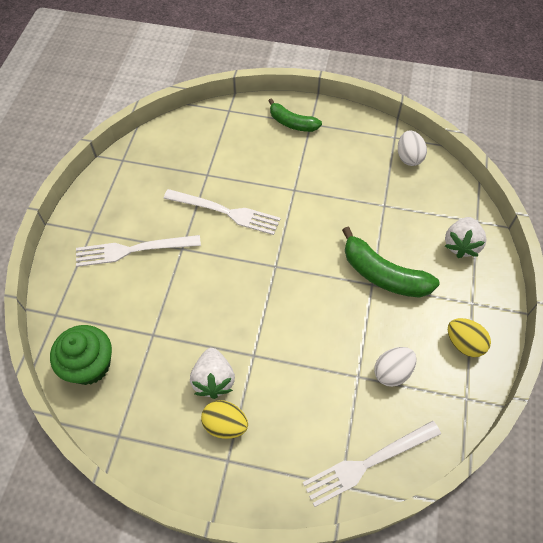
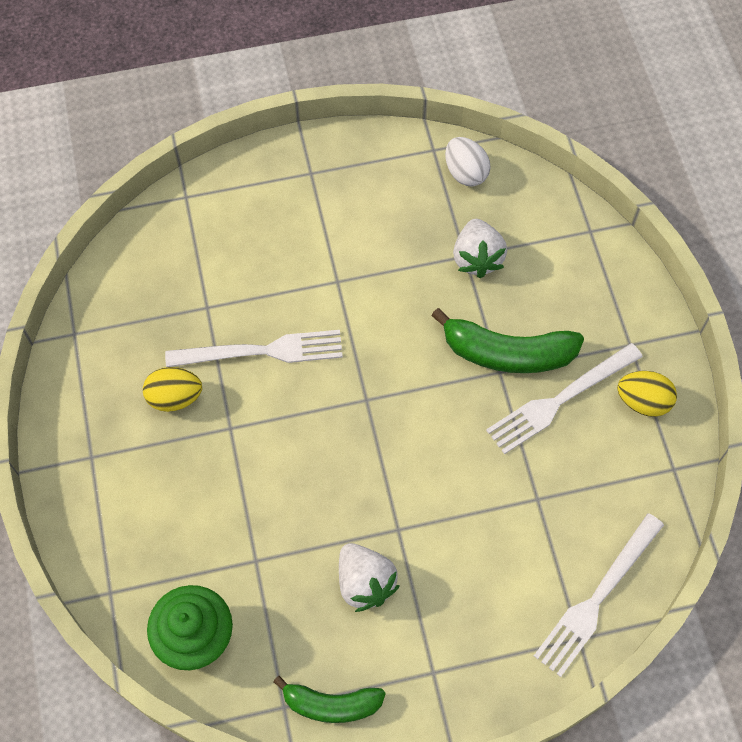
camera: 25 degrees left, 5 degrees up
white fork [76,235,201,267] -> white fork moved to [486,343,643,454]
yellow egg [201,400,248,439] -> yellow egg moved to [143,367,202,412]
green banana [268,98,322,132] -> green banana moved to [273,676,386,723]
white egg [374,347,416,387] -> none
white strawberry [445,217,487,258] -> white strawberry moved to [453,219,507,278]

